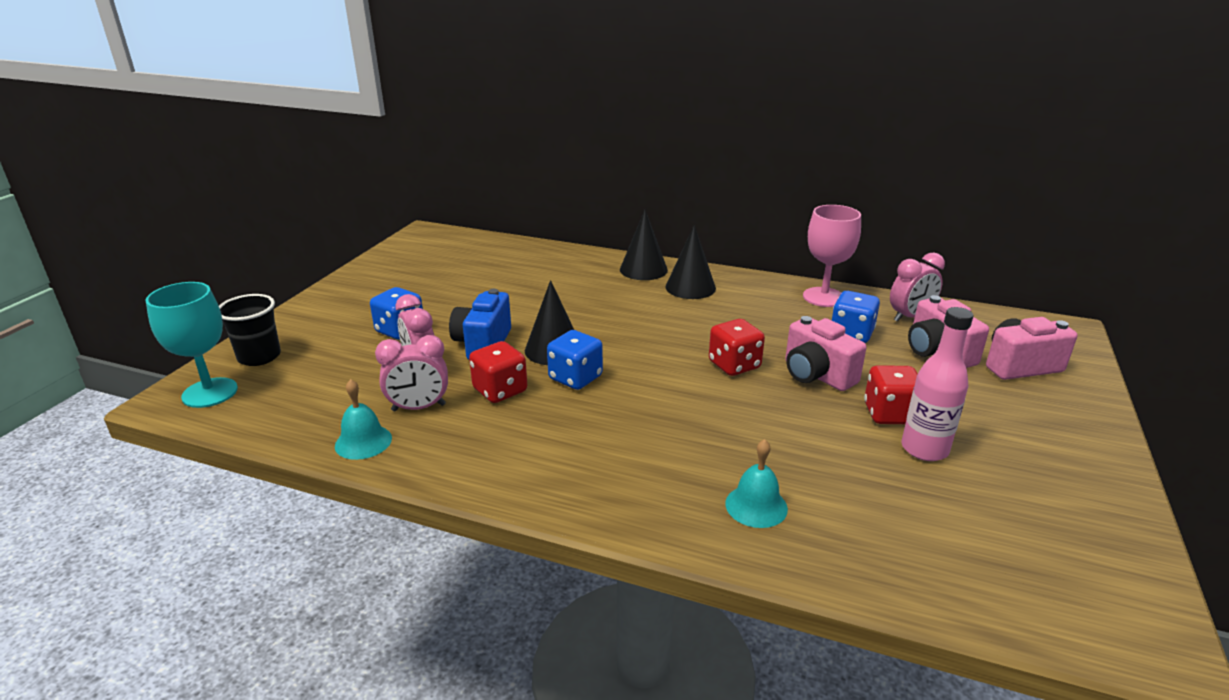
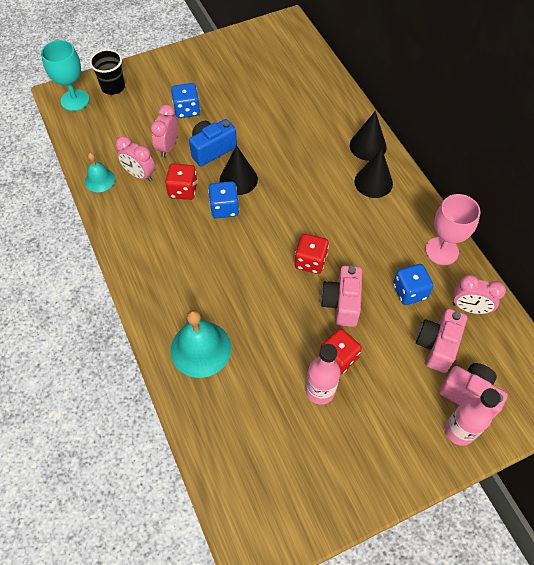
camera: 45 degrees right, 30 degrees up
turquoise bell [725,439,788,528] -> turquoise bell [170,310,231,378], size x1.73
none -> pink bottle [445,388,501,446]

